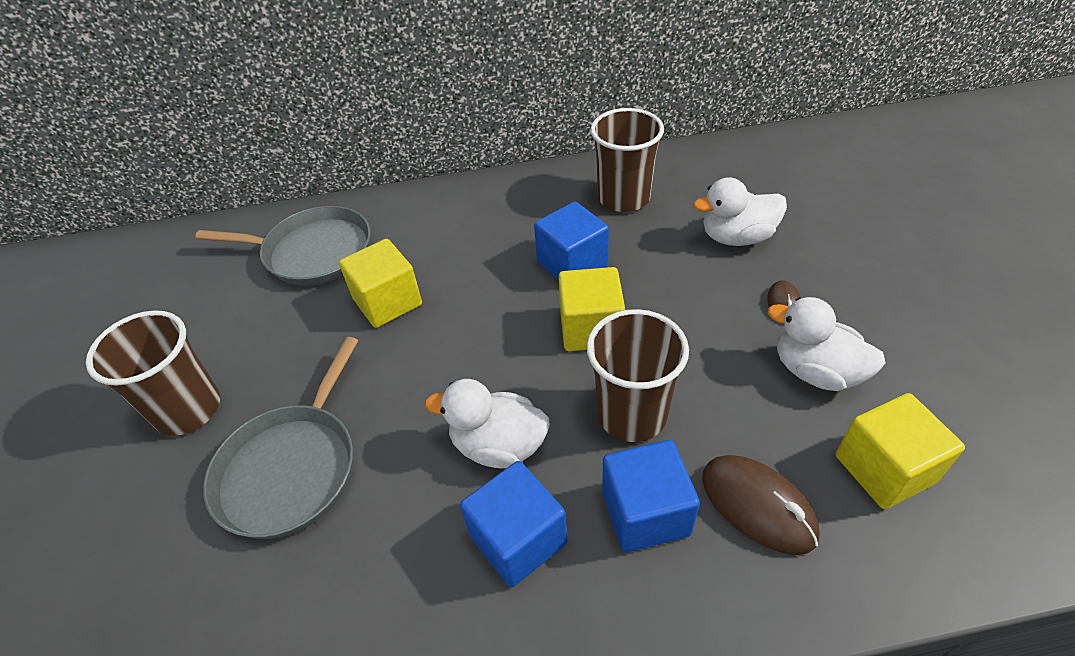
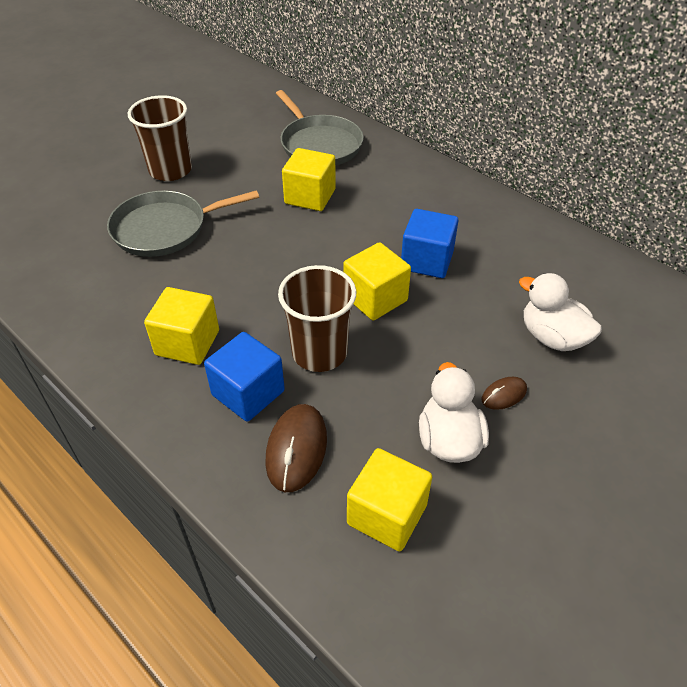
camera: 50 degrees right, 0 degrees up
white duck [425,379,550,469] -> none
blue cube [460,461,567,587] -> yellow cube [144,287,219,365]
brown cup [591,108,664,212] -> none

